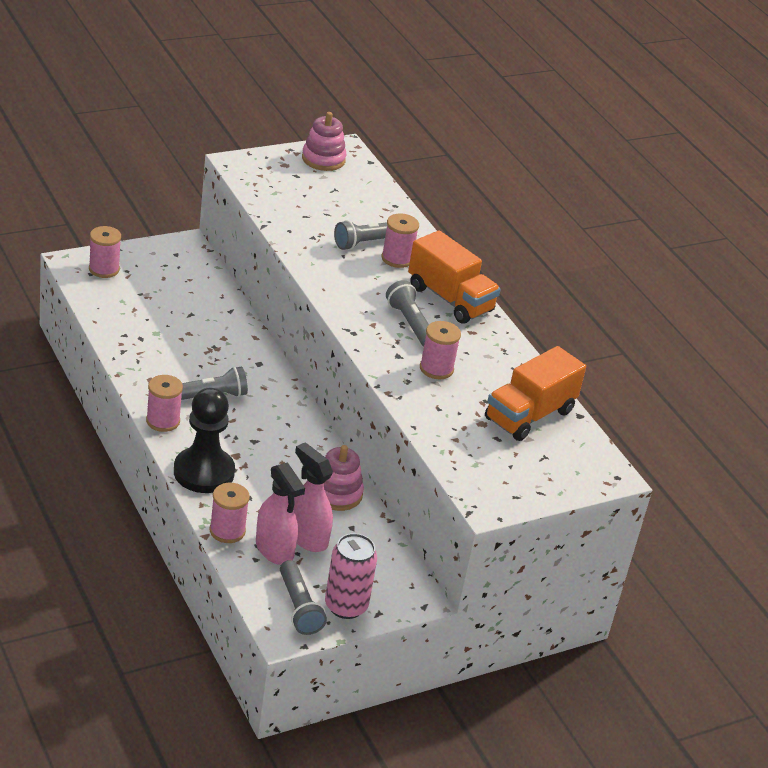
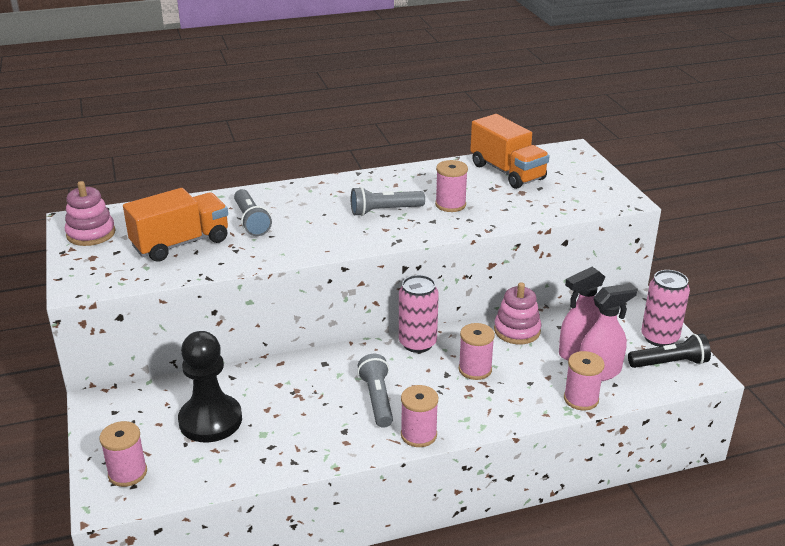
camera: 75 degrees left, 5 degrees down
black pawn [174,388,235,493] -> black pawn moved to [178,331,242,442]
grey flashlight [280,560,327,635] -> black flashlight [628,334,711,368]
pink spool [382,213,419,268] -> pink spool moved to [459,323,495,380]
orange truck [408,230,501,324] -> orange truck moved to [123,188,228,262]
none -> pink can [399,275,439,353]

